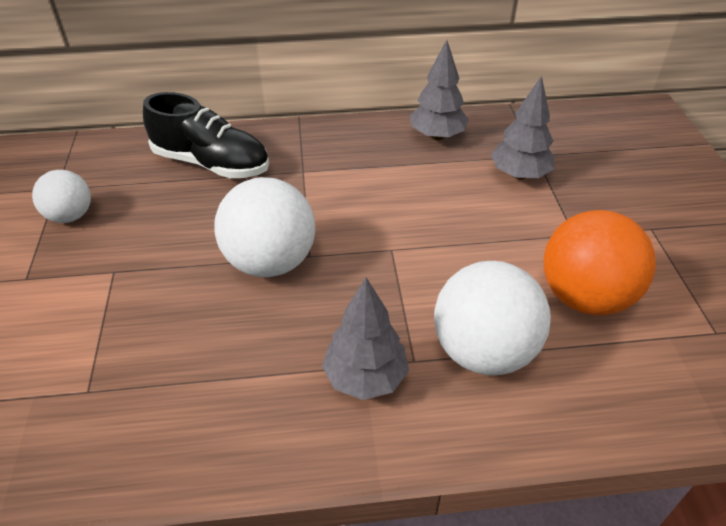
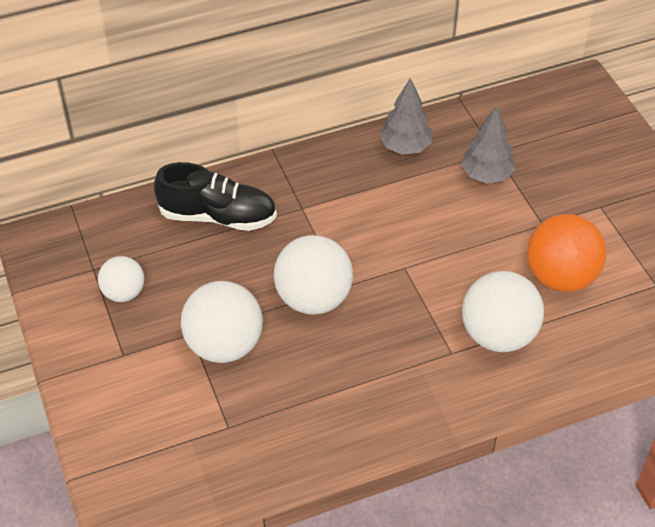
camera: 15 degrees left, 5 degrees up
grey tree [322,278,409,400] -> none
none -> white ball [181,281,263,363]

